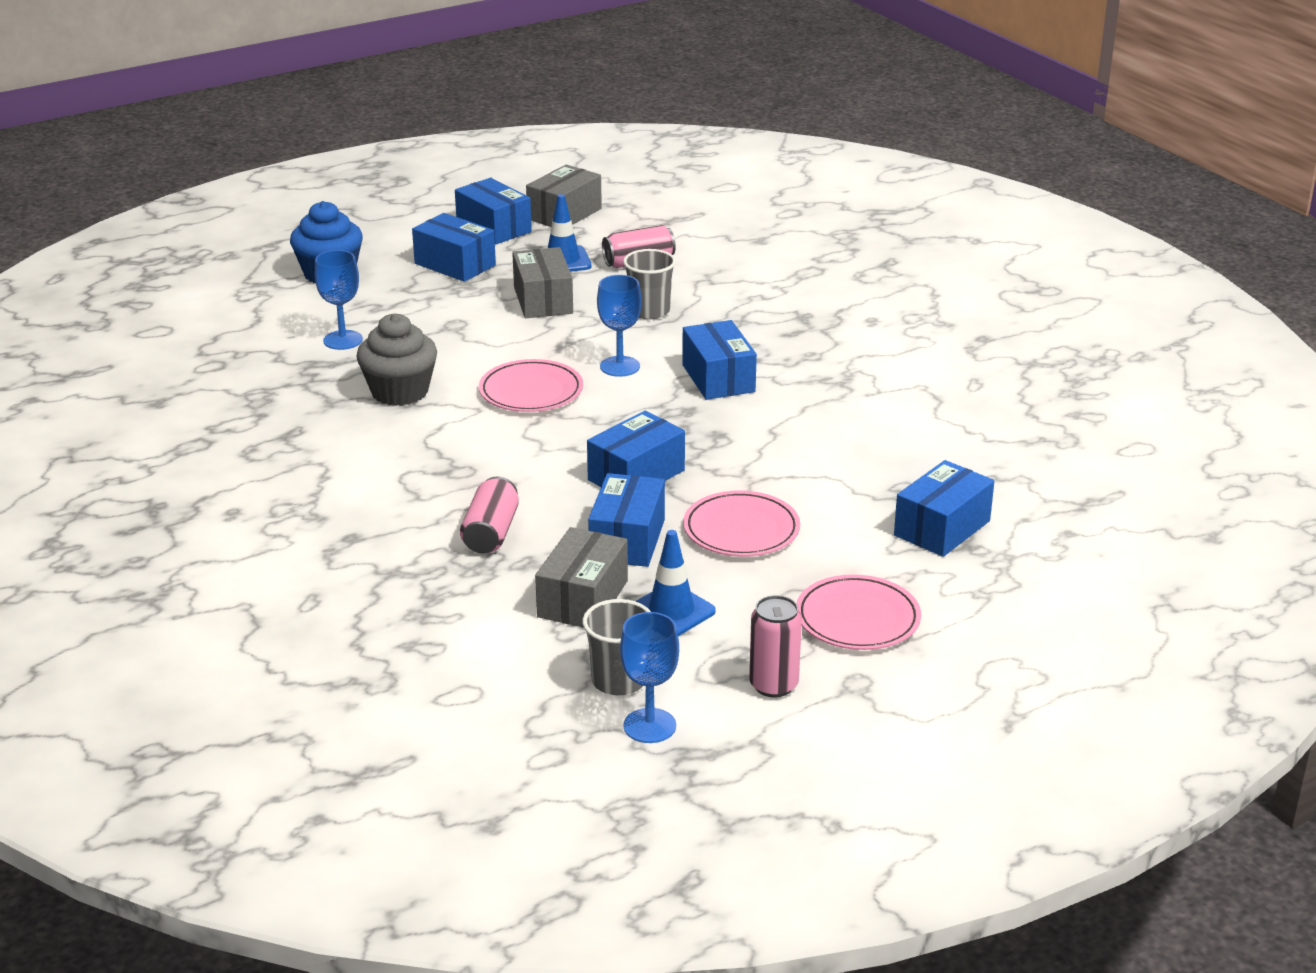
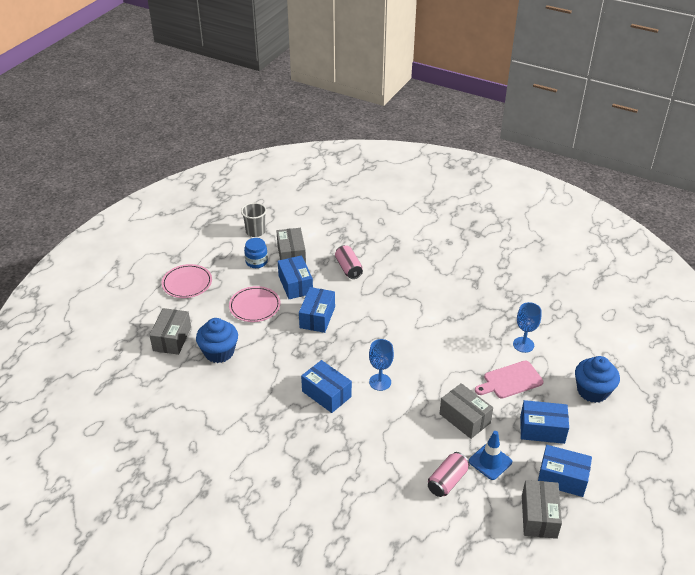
camera: 150 degrees right, 10 degrees up
grey cupcake [356,313,437,406] -> none
pink plate [479,359,583,412] -> none
blue goblet [620,612,679,743] -> none
grey cup [623,249,676,319] -> none
blue traffic cone [636,530,716,636] -> blue jar [244,238,268,268]
pink can [749,595,802,698] -> none
blue box [894,460,994,557] -> grey box [149,308,191,355]
none -> blue cupcake [196,318,238,363]
none -> pink cutting board [475,360,544,399]

